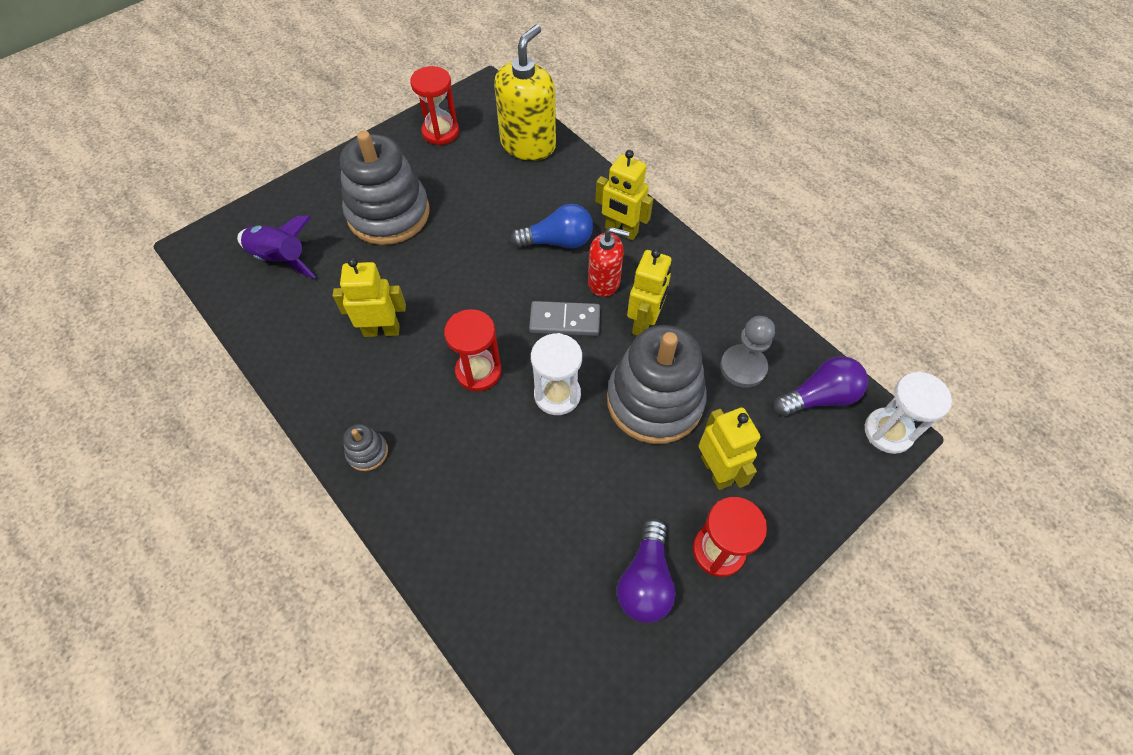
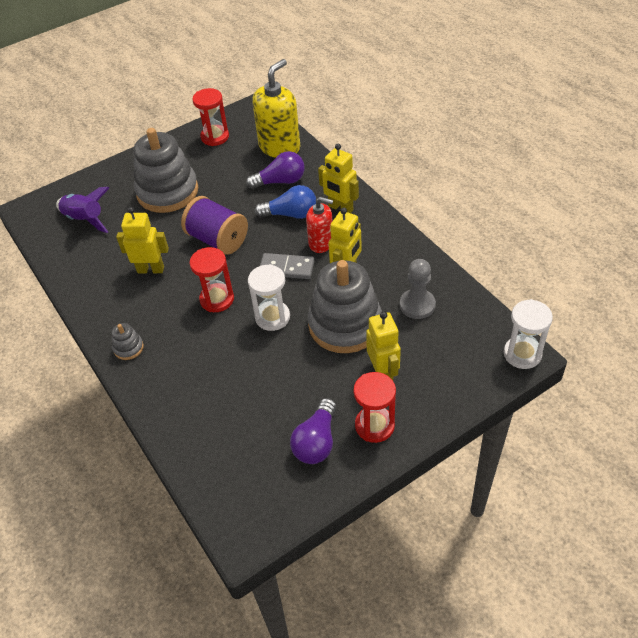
camera: 10 degrees right, 10 degrees down
purple light bulb [774,356,868,417] -> purple light bulb moved to [246,151,305,189]
none -> purple spool [181,196,248,255]

